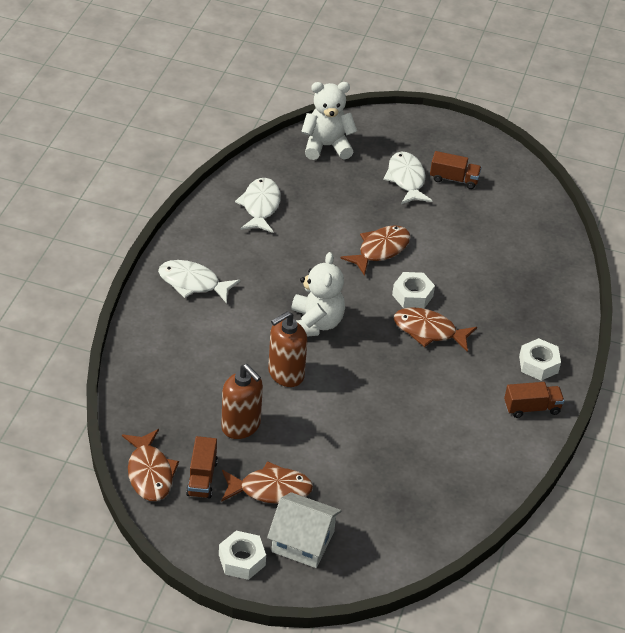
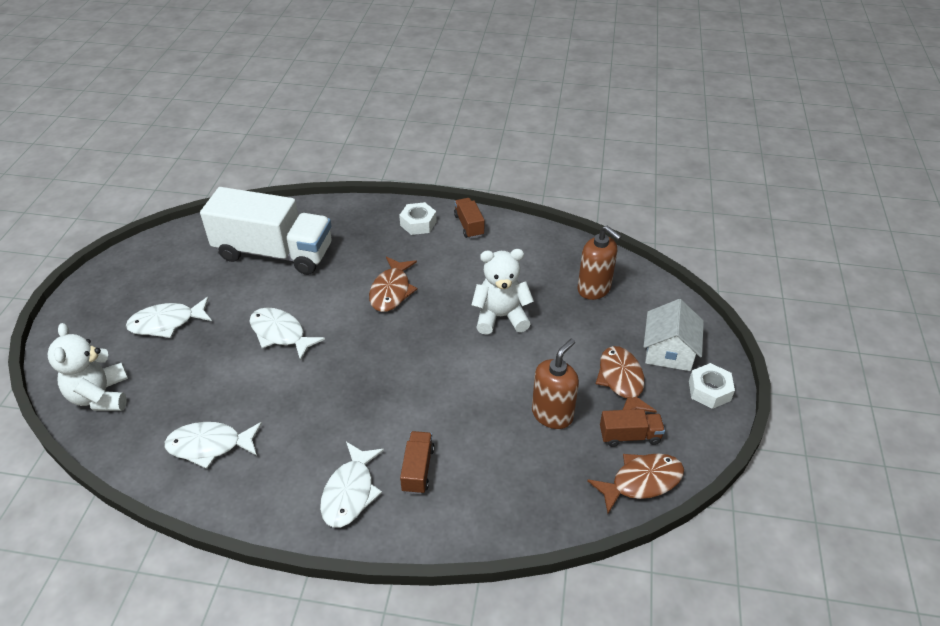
camera: 95 degrees left, 0 degrees up
brown soap dispenser [268,311,307,387] -> brown soap dispenser moved to [578,226,622,300]
white teddy bear [291,252,345,337] -> white teddy bear moved to [471,249,534,335]
brown fish [340,225,410,276] -> white fish [249,308,325,360]
white nut [392,272,435,309] -> none
brown truck [430,151,482,189] -> brown truck moved to [400,431,434,494]
none -> white truck [200,187,332,275]

